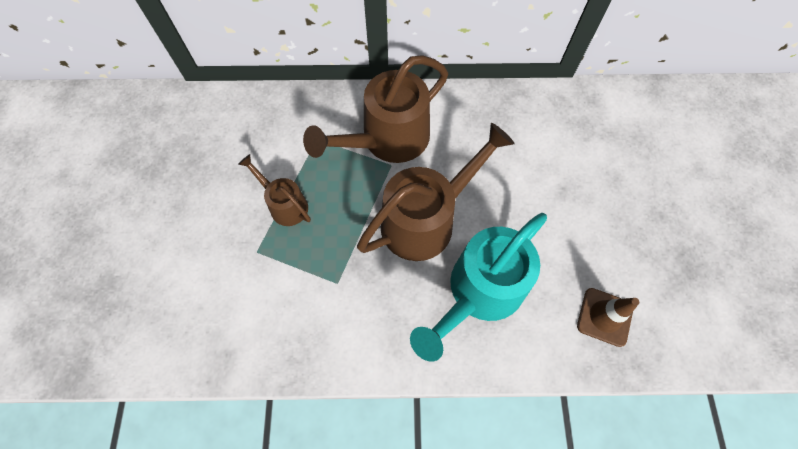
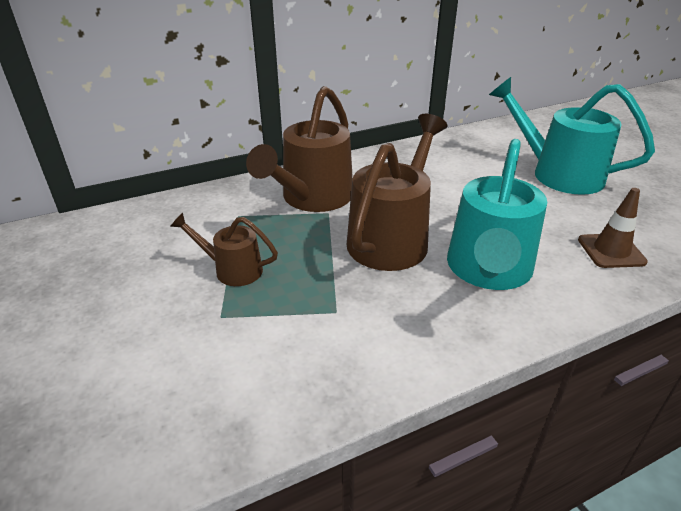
camera: 25 degrees left, 30 degrees down
none -> turquoise watering can [489,77,655,195]

